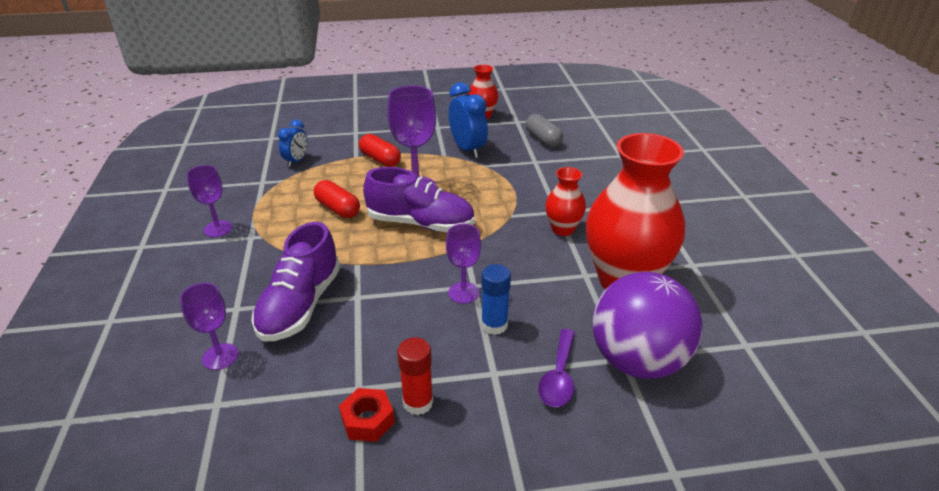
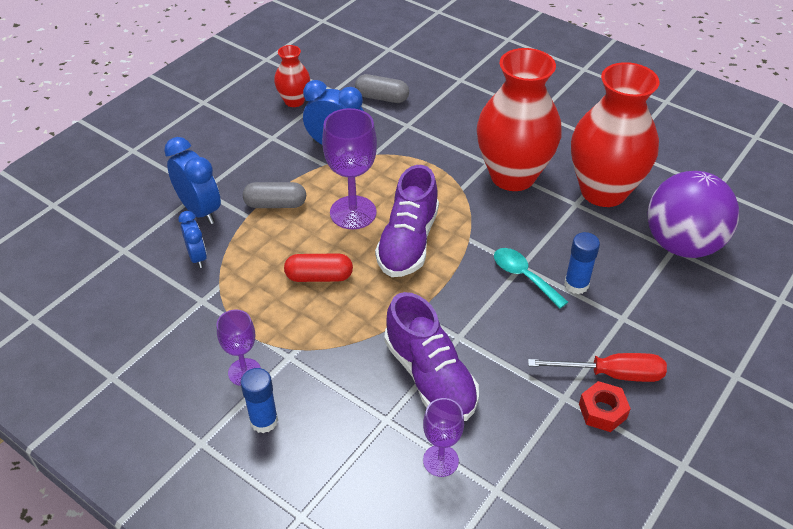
camera: 45 degrees left, 10 degrees up
red capsule [359,134,401,167] -> grey capsule [243,182,306,208]
purple shoe [363,167,475,232] -> purple shoe turned 135 degrees clockwise [375,165,439,277]
red glue stick [397,338,433,415] -> red screwdriver [528,353,667,382]
purple goblet [446,224,481,304] -> turquoise spoon [494,248,568,309]
purple spoon [538,329,575,407] -> none
red vase [545,167,586,236] -> red vase [477,48,562,191], size x2.09
none -> blue clock [164,137,221,224]
none -> blue glue stick [241,368,278,433]

